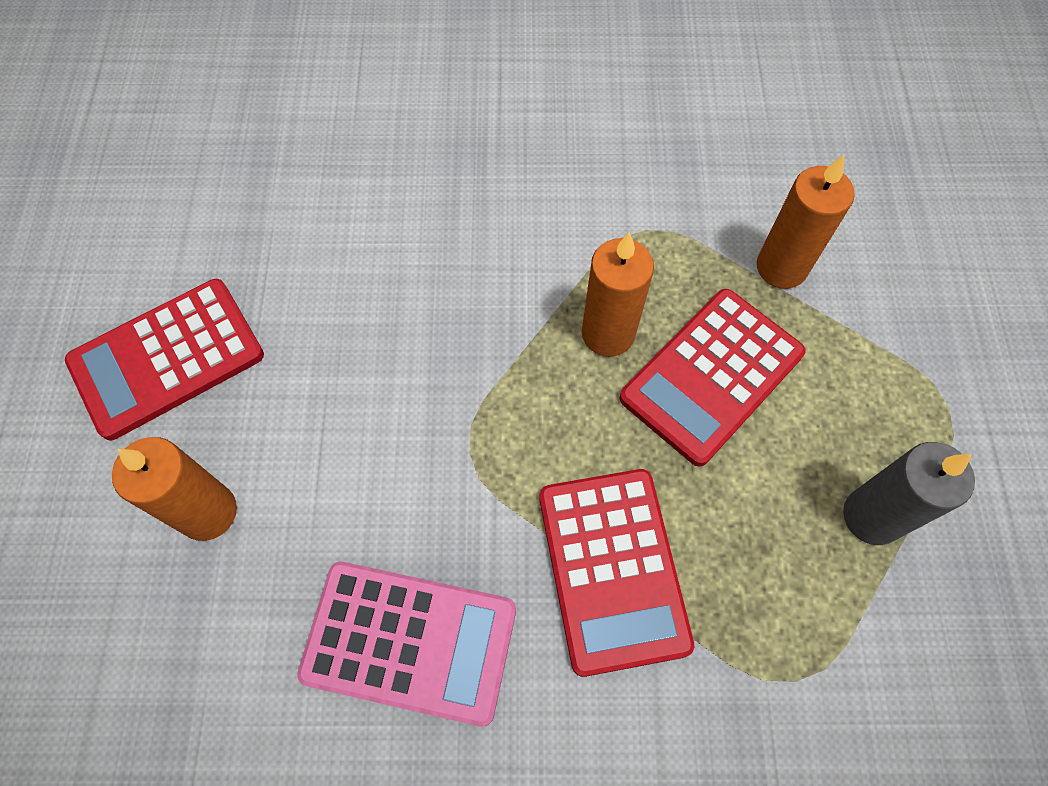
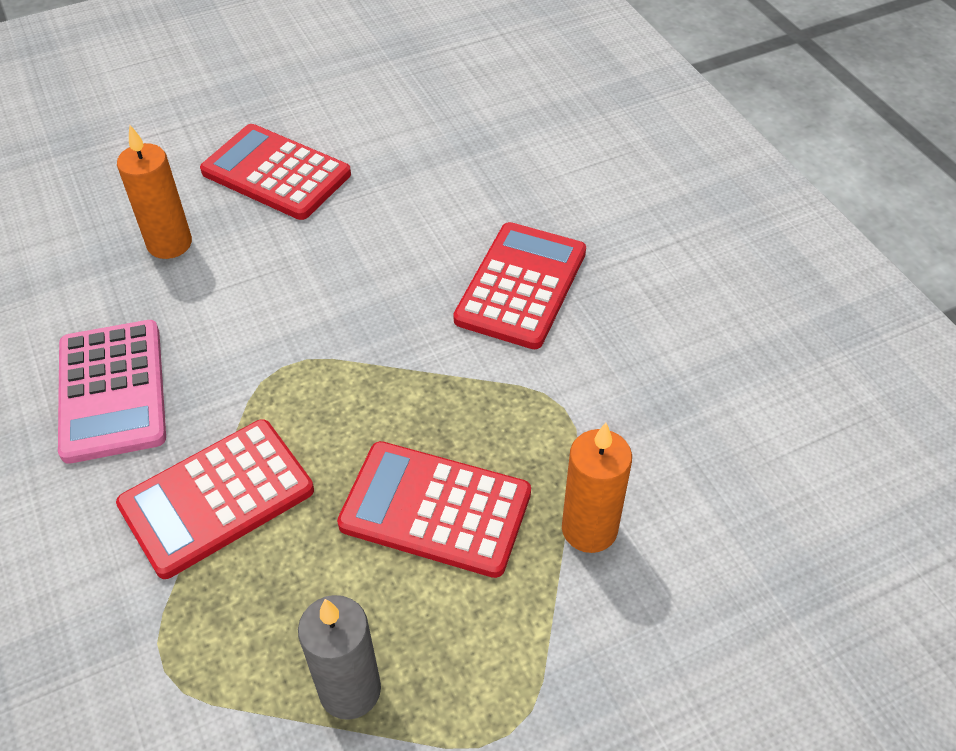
camera: 65 degrees right, 15 degrees down
orange candle [581,232,654,357] -> none
none -> red calculator [453,222,586,349]

